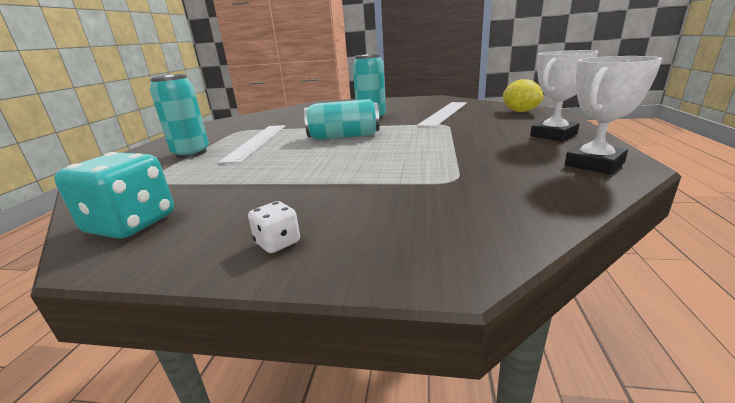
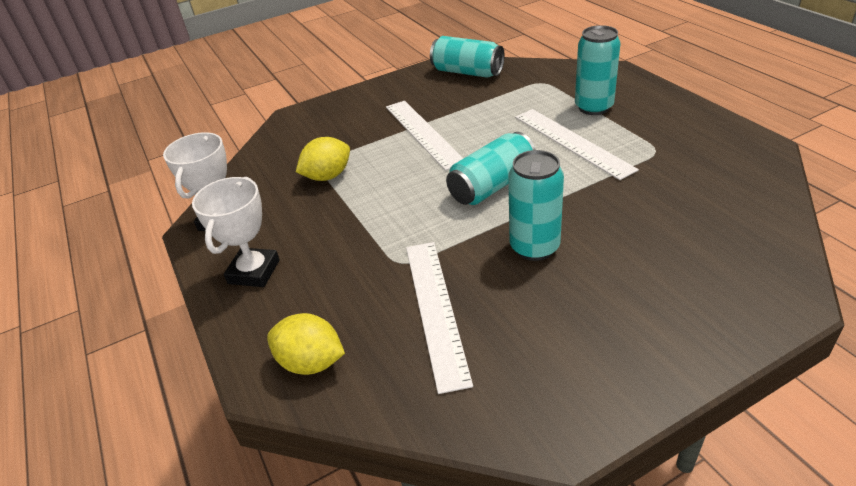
camera: 145 degrees right, 15 degrees up
turquoise dice [54,152,174,239] -> turquoise can [430,36,505,78]
white dice [248,201,300,253] -> none
none -> yellow lemon [296,137,350,181]
none -> white ruler [386,101,464,171]

